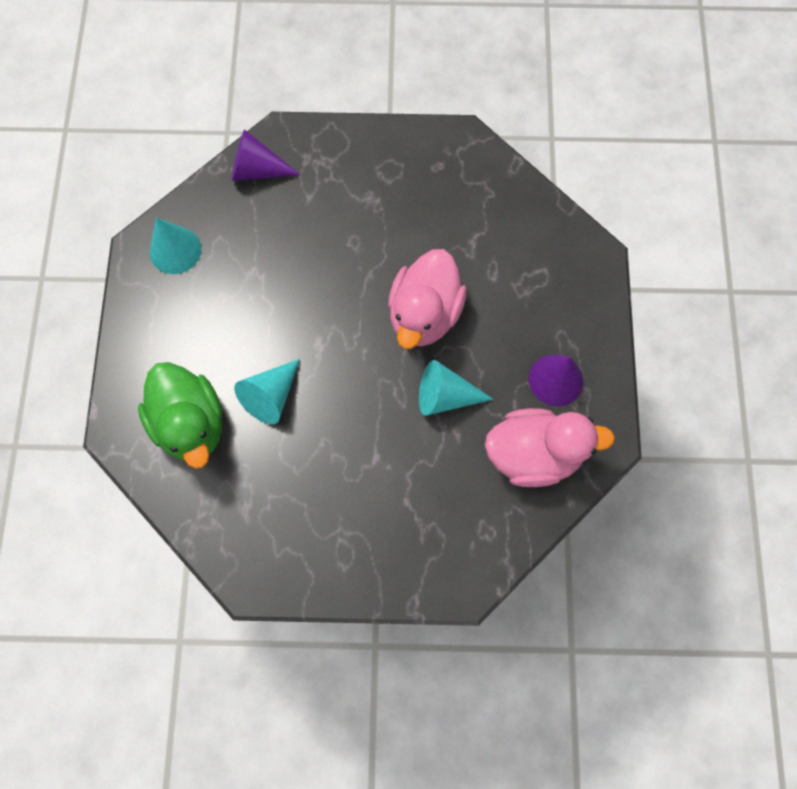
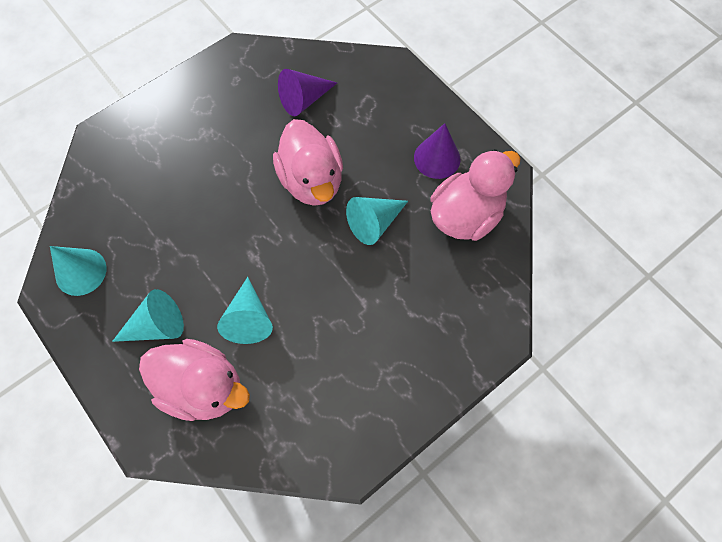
camera: 40 degrees left, 5 degrees down
green duck [138,362,222,469] -> pink duck [139,339,250,421]
purple cone [231,129,301,181] -> purple cone moved to [278,69,337,116]
none -> turquoise cone [112,289,184,342]

